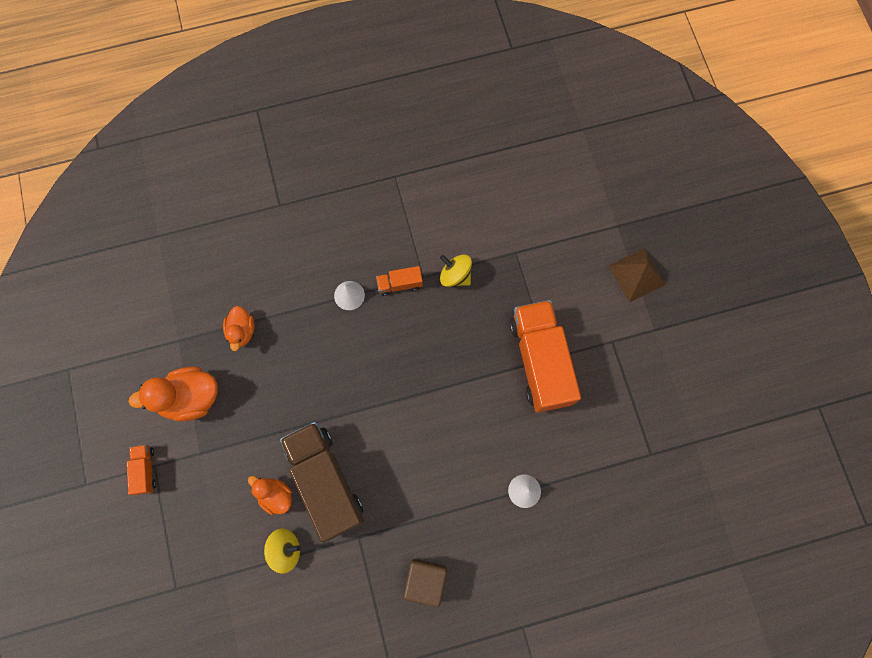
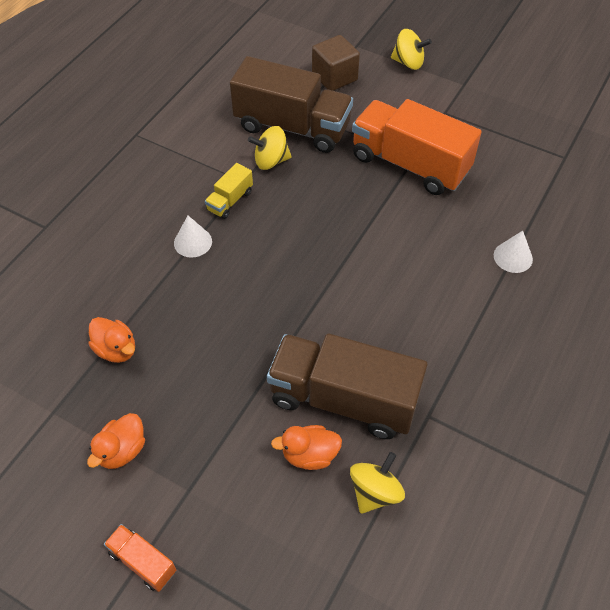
camera: 45 degrees left, 20 degrees down
orange duck [128,367,218,421] -> orange duck [87,413,145,469], size x0.59
orange truck [376,266,423,296] -> yellow truck [205,163,253,219]
brown cube [403,559,447,607] -> brown cube moved to [312,35,360,91]
brown pyramid [608,248,666,302] -> yellow spinning top [391,29,432,70]
none -> brown truck [230,56,353,153]

